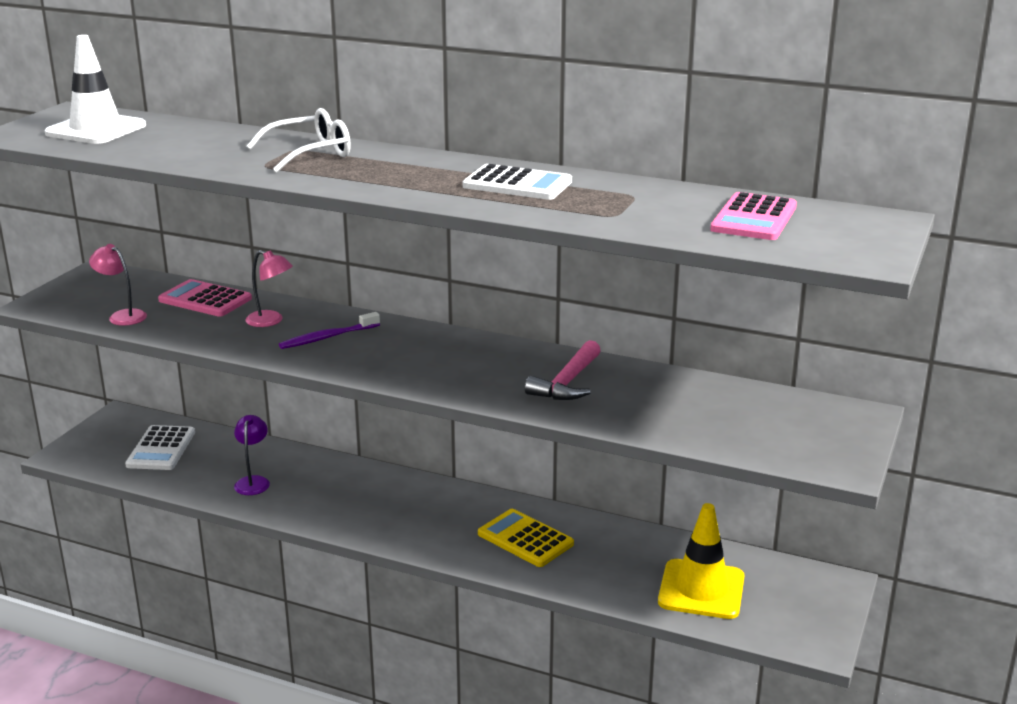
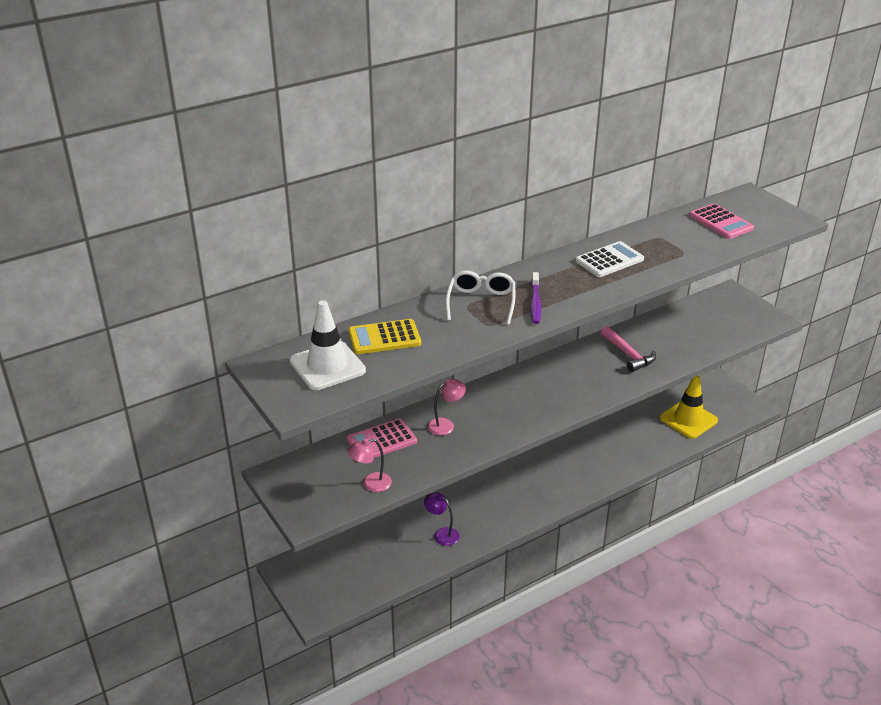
camera: 55 degrees left, 10 degrees up
white calculator [125,425,195,470] -> none
purple toothbrush [279,312,380,349] -> purple toothbrush moved to [530,272,541,324]
yellow calculator [478,509,574,567] -> yellow calculator moved to [349,319,421,354]

